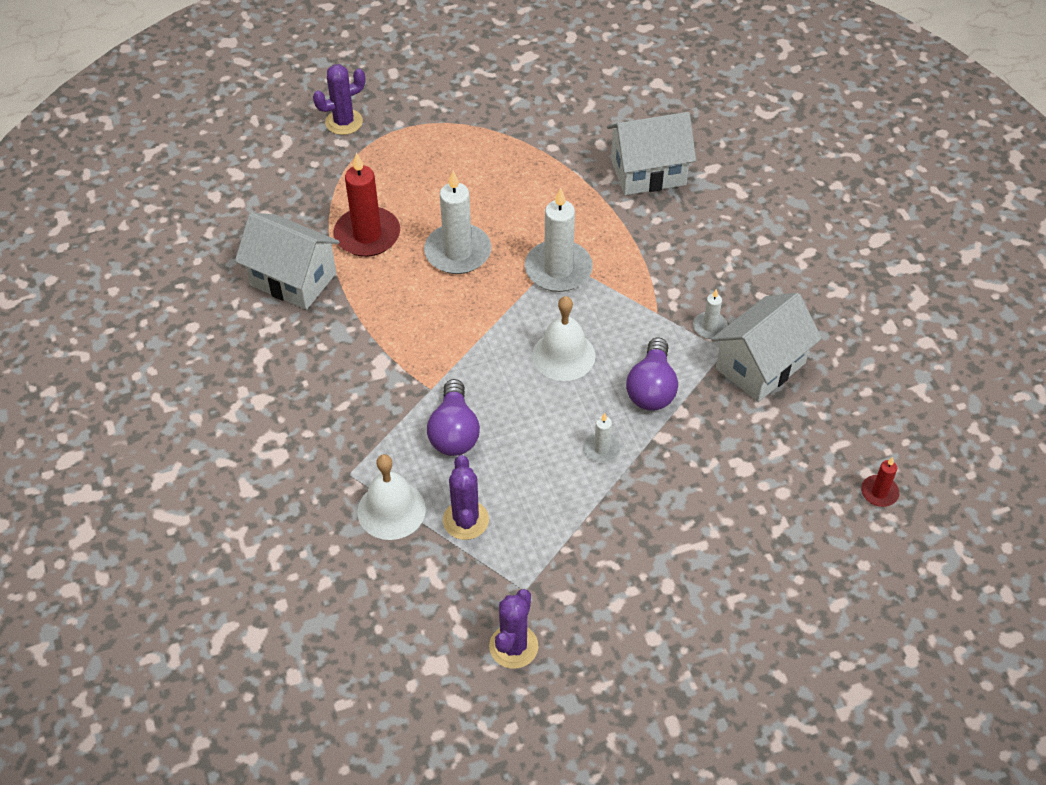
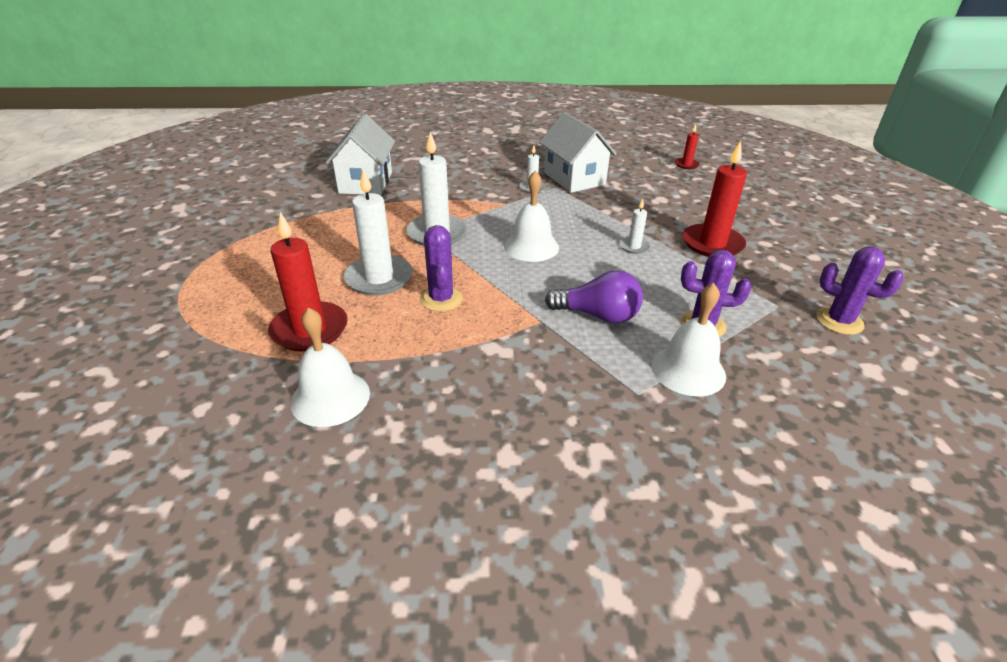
camera: 75 degrees left, 15 degrees down
white house [235,212,340,310] -> white bell [291,307,370,427]
purple cactus [313,64,365,135] -> purple cactus moved to [420,225,463,312]
purple light bulb [626,338,678,411] -> none
none -> red candle [683,141,747,257]

